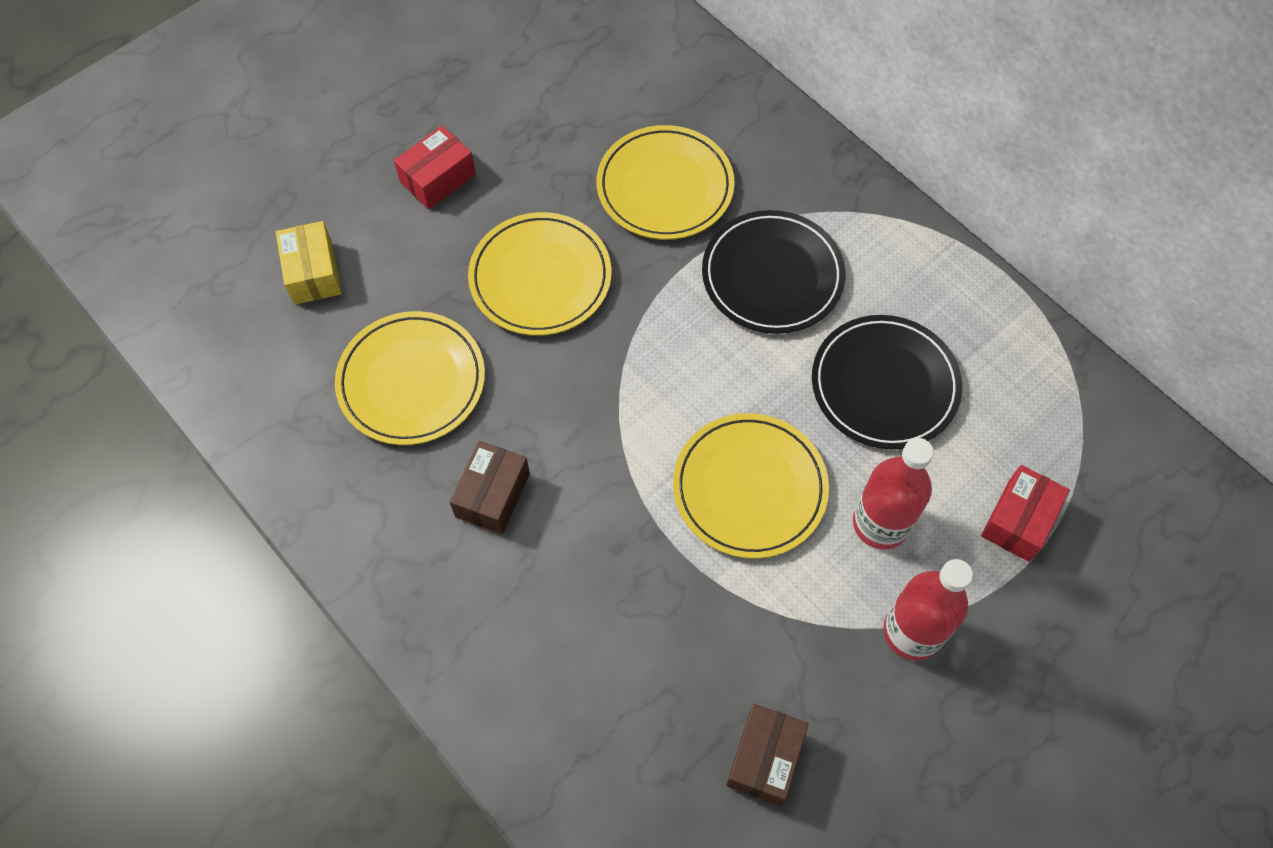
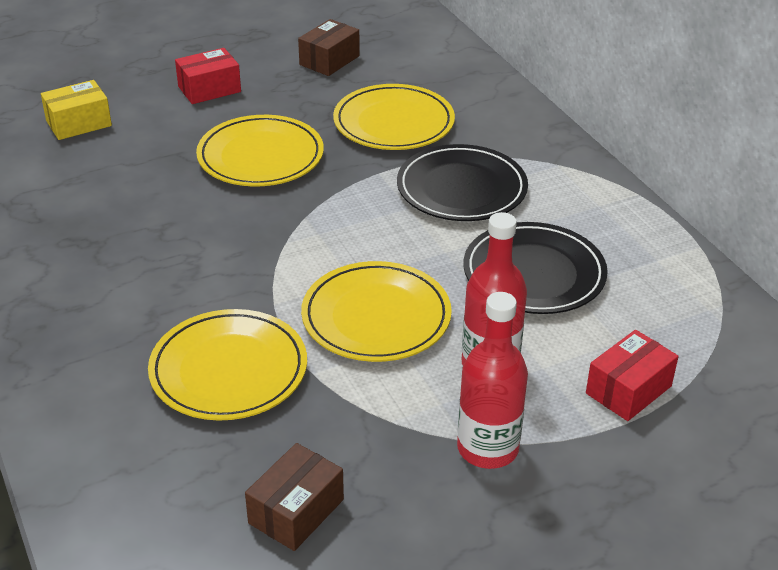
camera: 15 degrees right, 25 degrees down
yellow box [276,221,342,305] -> yellow box turned 60 degrees clockwise [41,80,112,140]
yellow plate [335,311,485,445] -> yellow plate moved to [148,309,307,421]
brown box [450,441,530,534] -> brown box moved to [298,19,360,76]

